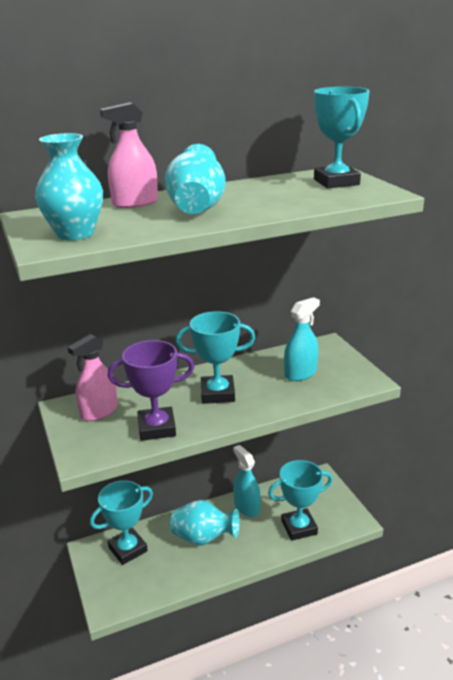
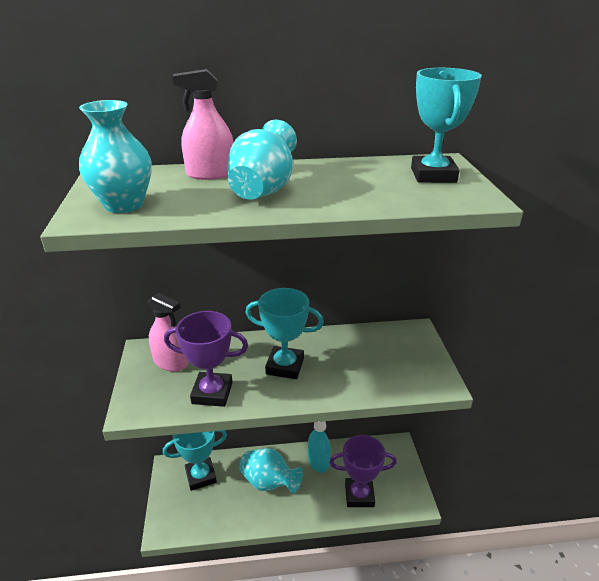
camera: 15 degrees right, 5 degrees up
pink spray bottle [67,334,118,421] -> pink spray bottle turned 120 degrees counterclockwise [148,293,188,372]
turquoise trophy [268,460,333,541] -> purple trophy [330,435,397,507]
turquoise spray bottle [284,297,320,381] -> none

